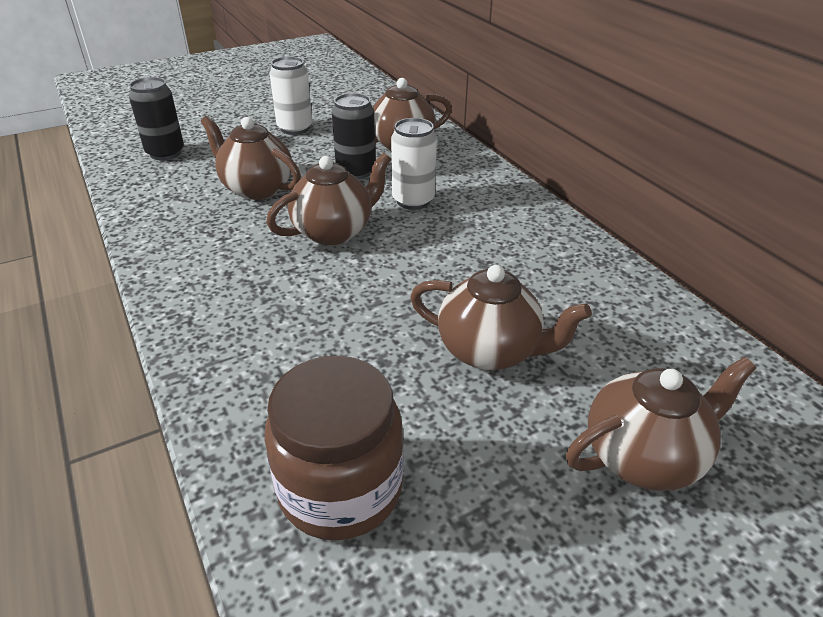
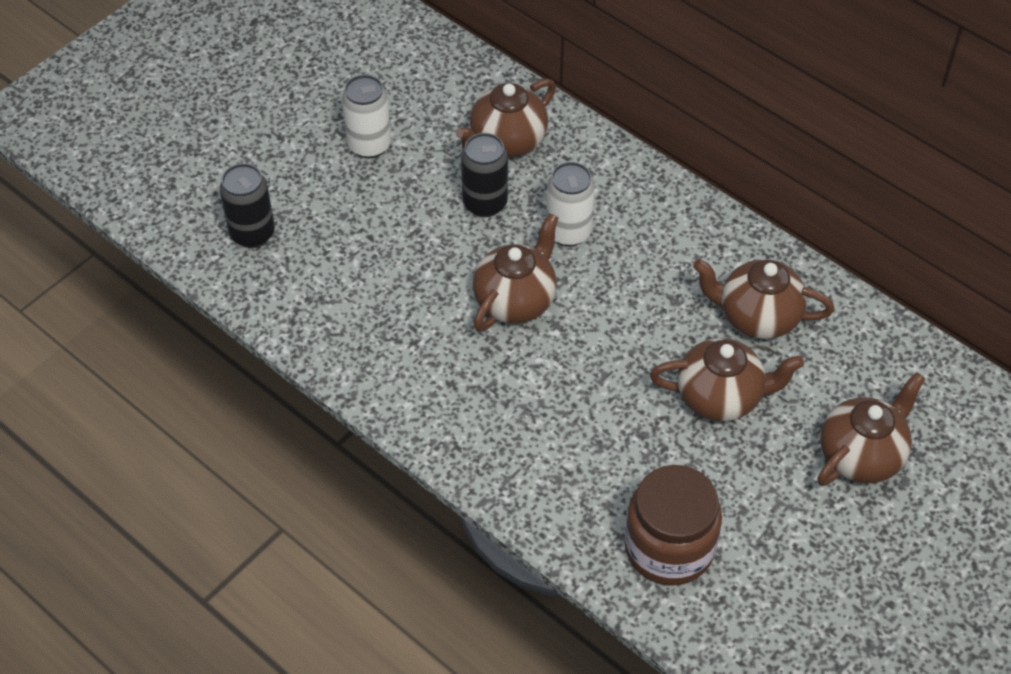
camera: 20 degrees left, 15 degrees up
brown teapot [201,116,301,200] -> brown teapot moved to [693,259,834,339]

